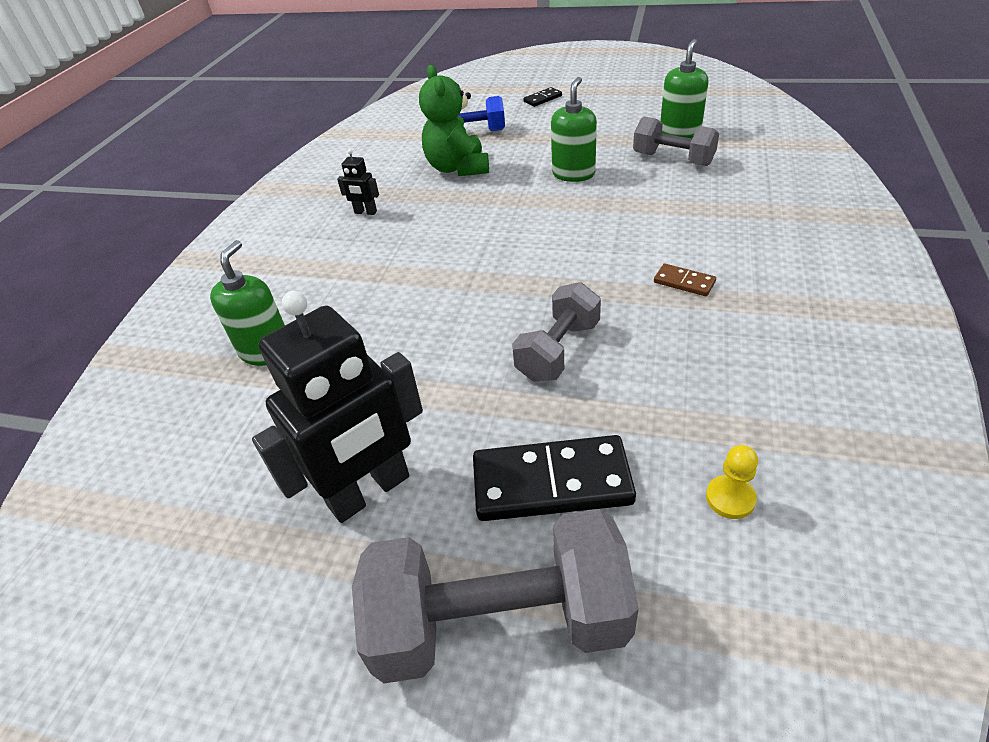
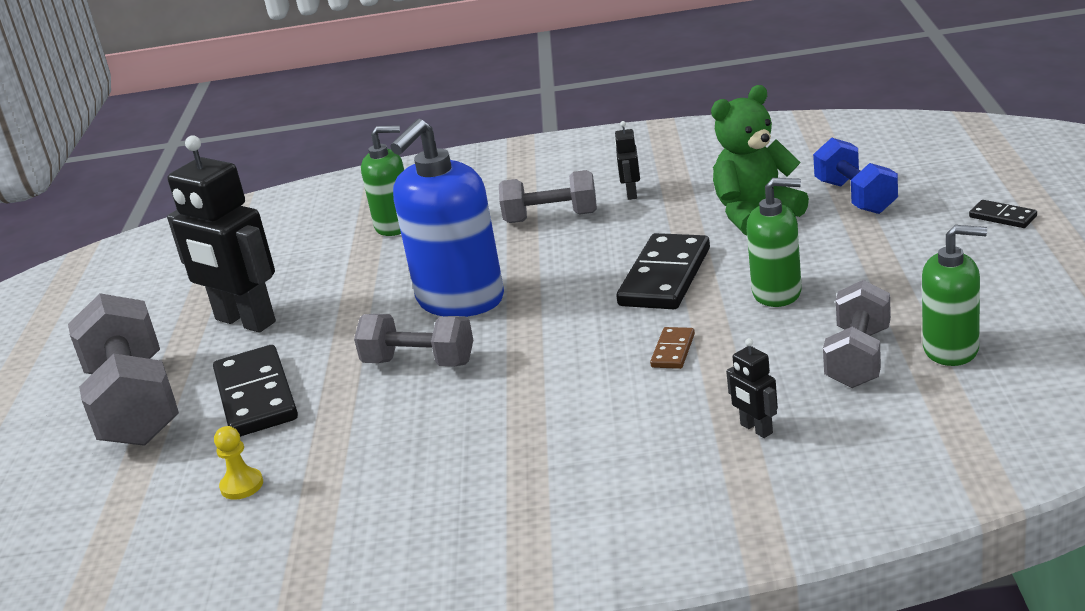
camera: 75 degrees right, 15 degrees down
brown domino [654,264,716,296] -> brown domino moved to [650,327,695,369]
none -> blue soap dispenser [390,119,504,317]
none -> grey dumbbell [499,170,597,223]
none -> black domino [616,233,710,309]
none -> black robot [726,338,778,438]

